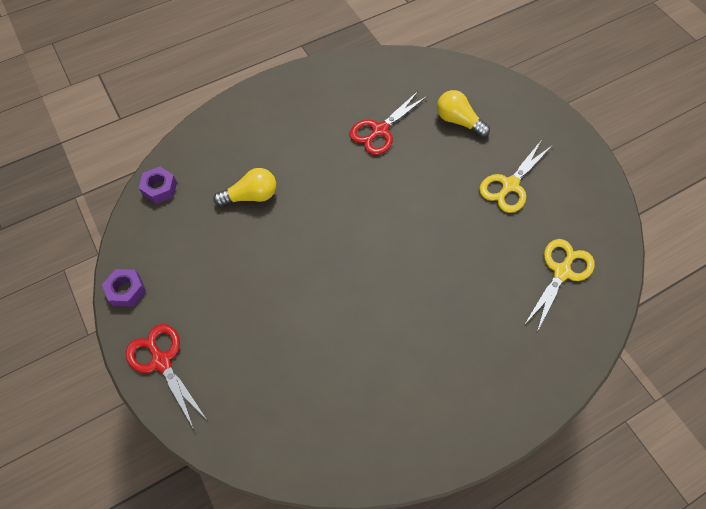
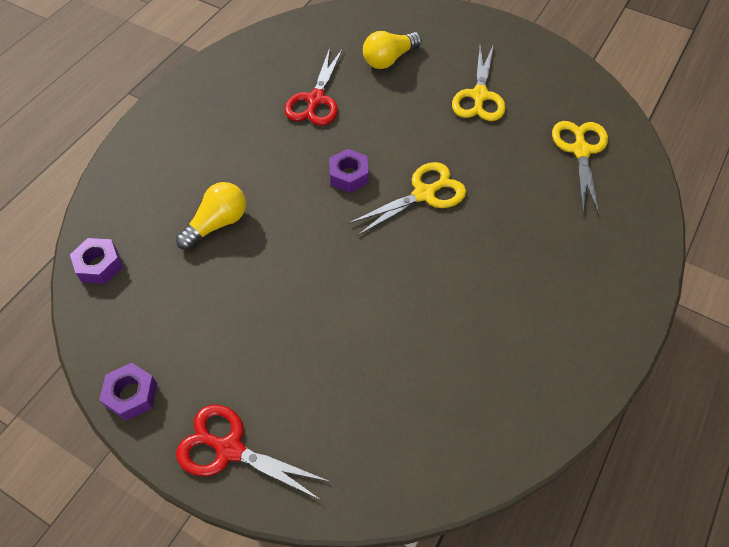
camera: 30 degrees left, 5 degrees down
yellow light bulb [437,90,490,137] -> yellow light bulb turned 45 degrees counterclockwise [363,31,422,69]
none -> purple nut [329,149,369,193]
none -> yellow scissors [348,162,466,236]

